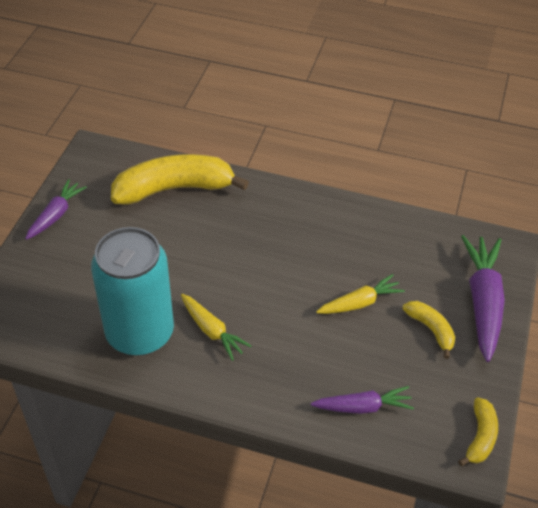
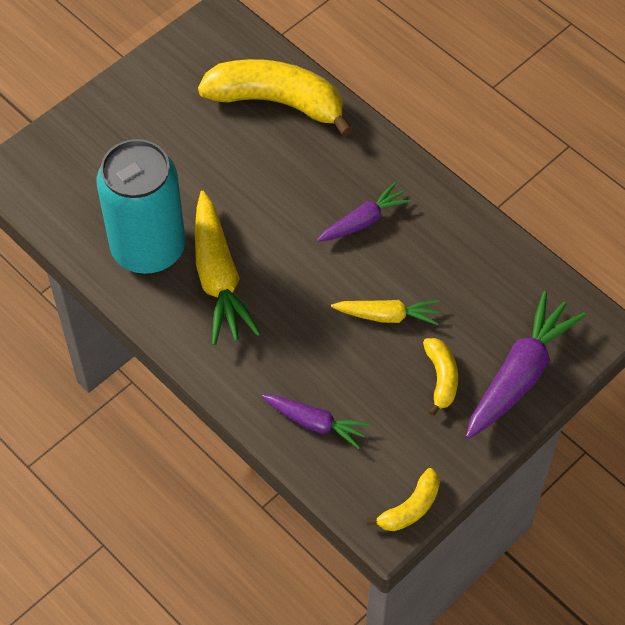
camera: 30 degrees right, 10 degrees up
purple carrot [25,179,87,240] -> purple carrot moved to [317,183,411,241]
yellow carrot [181,294,251,361] -> yellow carrot [195,191,261,345], size x1.68

